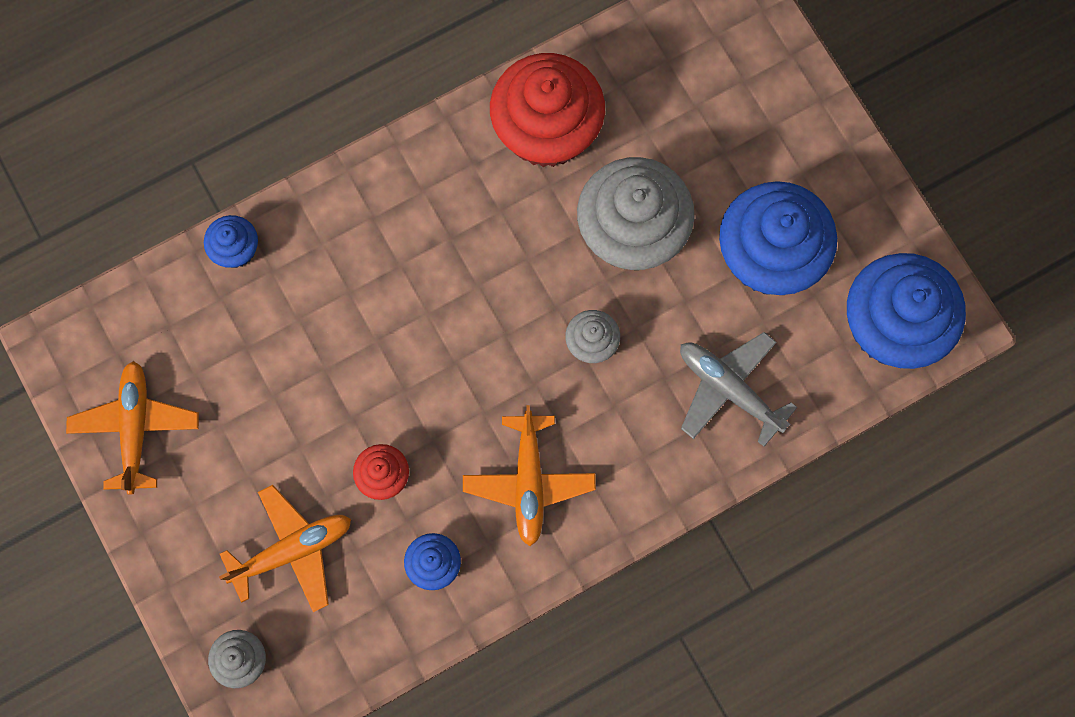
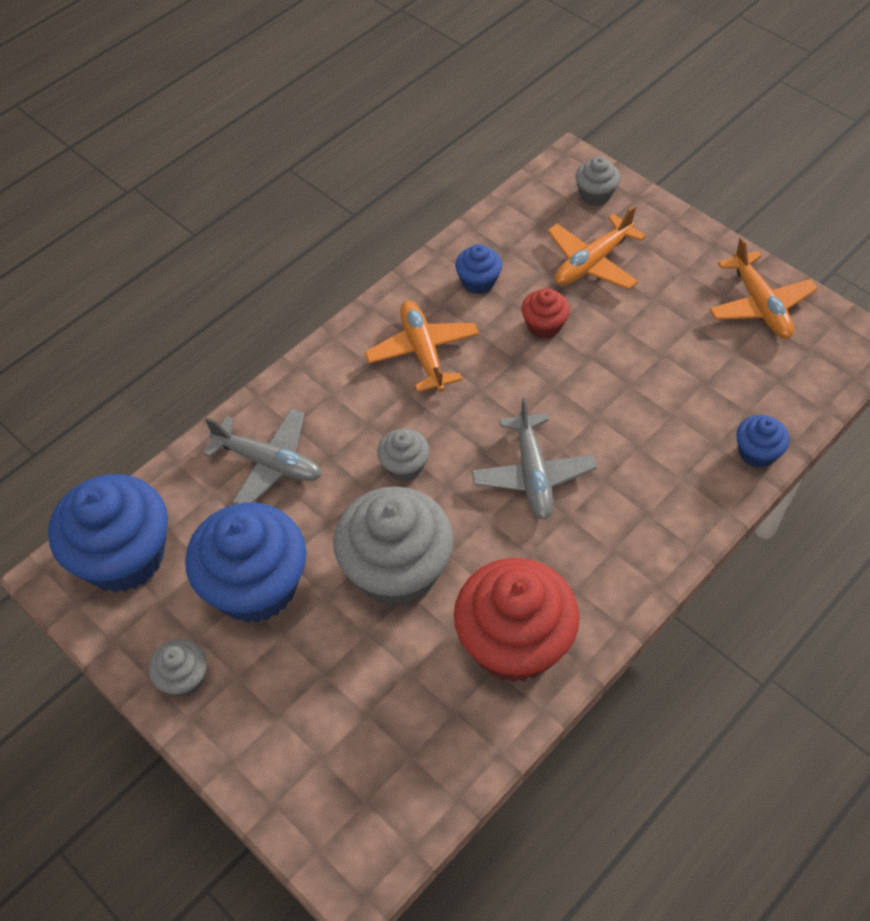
camera: 165 degrees right, 20 degrees down
none -> grey cupcake [149,639,207,697]
none -> grey plane [472,397,597,520]

